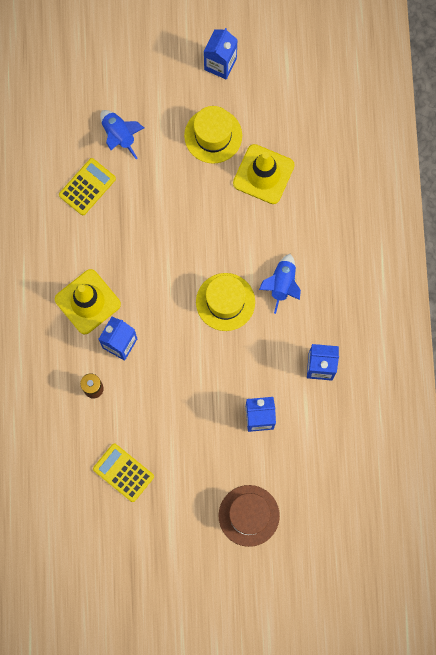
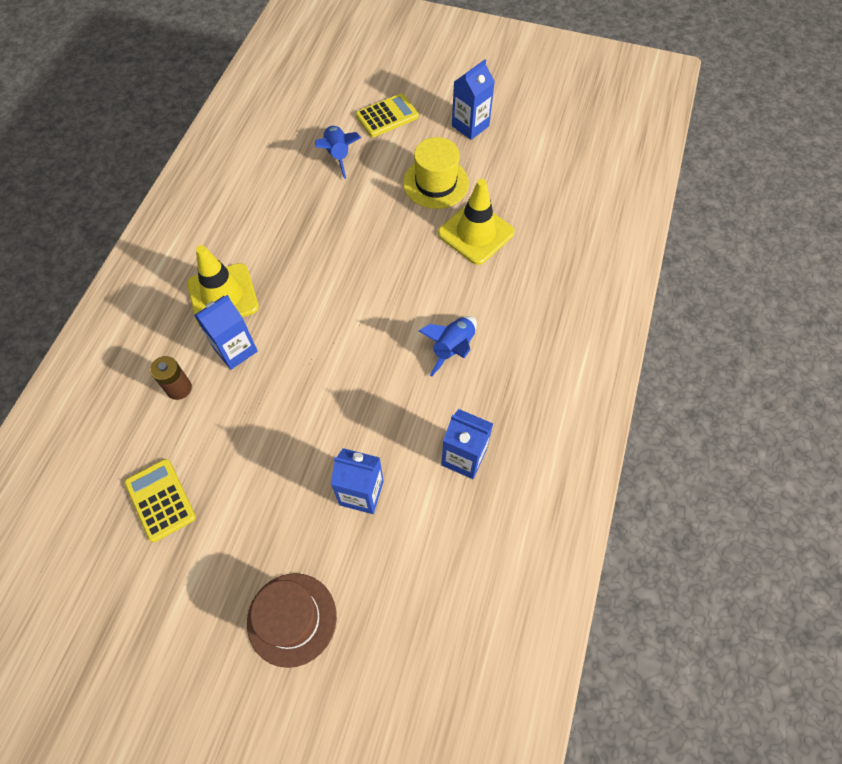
camera: 20 degrees right, 15 degrees down
yellow calculator [59,158,116,215] -> yellow calculator moved to [356,93,419,137]
yellow hat [196,273,255,331] -> none

